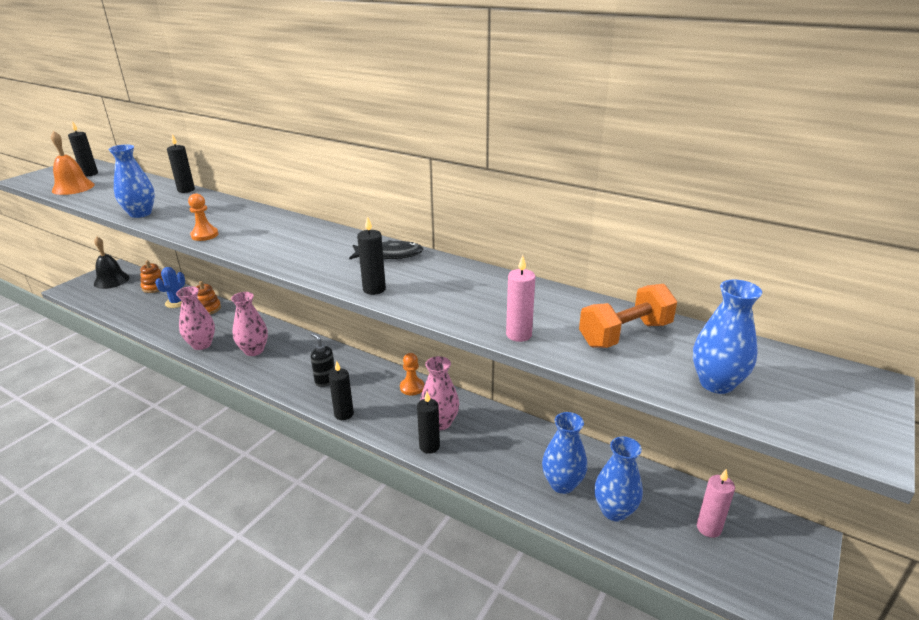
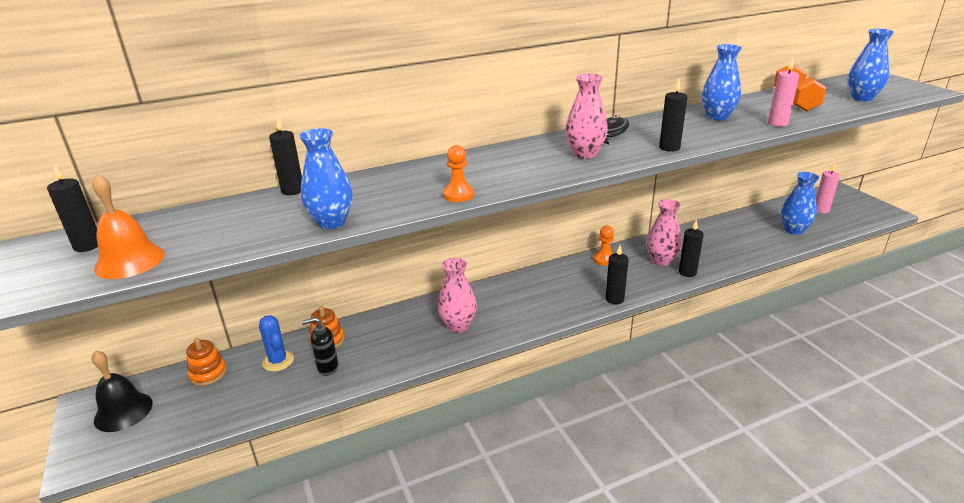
camera: 55 degrees left, 0 degrees up
pink vase [176,286,215,350] -> pink vase moved to [565,74,608,159]
black soap dispenser [311,333,335,387] -> black soap dispenser moved to [302,317,338,376]
blue vase [542,412,587,494] -> blue vase moved to [702,44,742,121]

